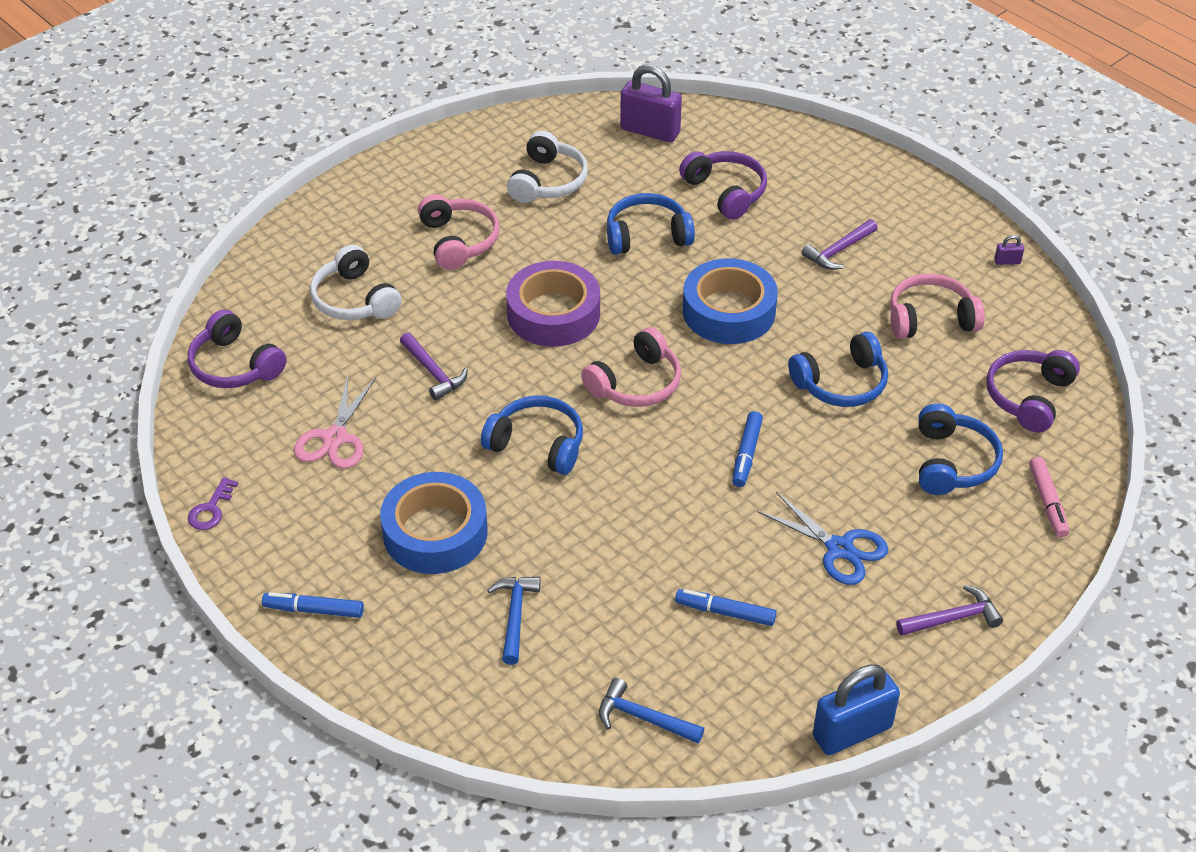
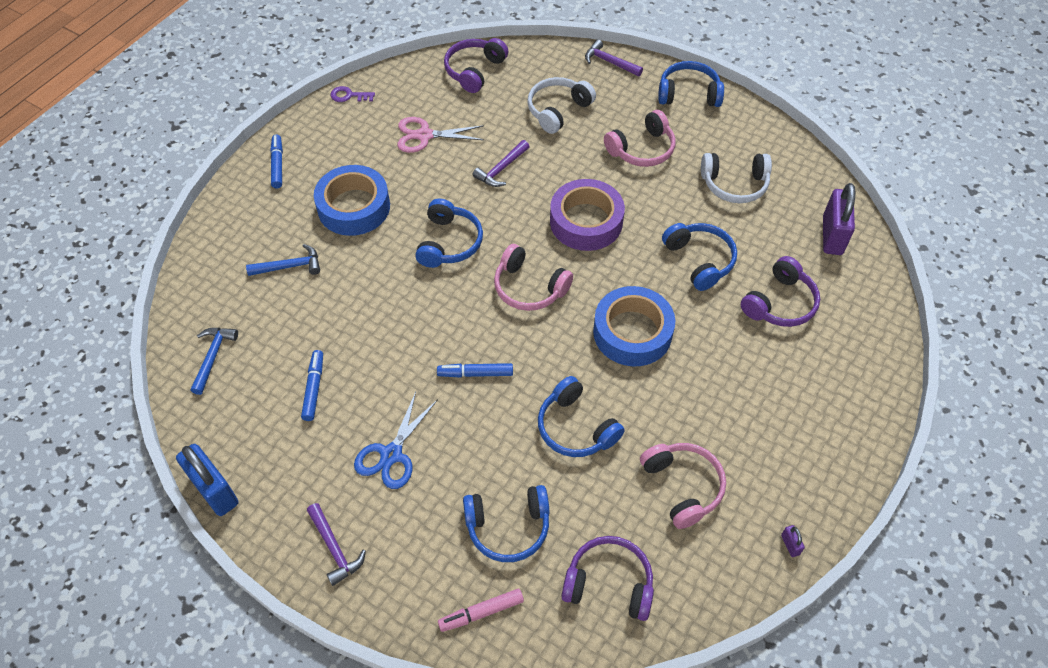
camera: 75 degrees right, 10 degrees up
purple hammer [801,219,878,270] -> purple hammer moved to [585,39,643,77]
none -> blue headphones [658,61,724,107]

